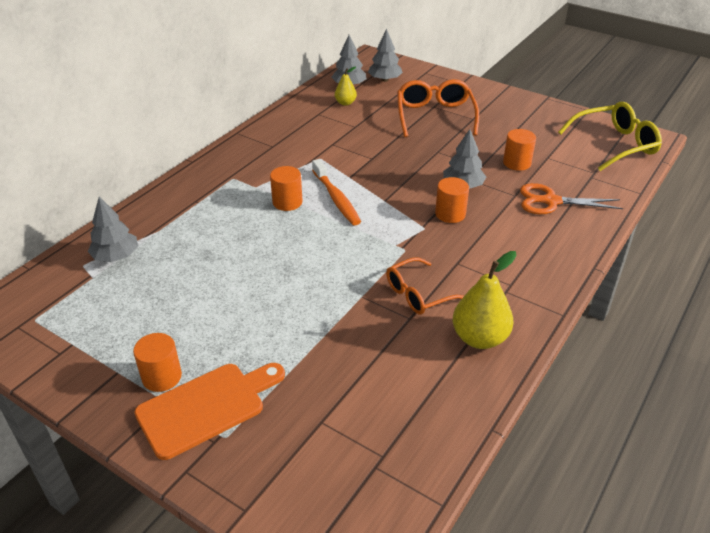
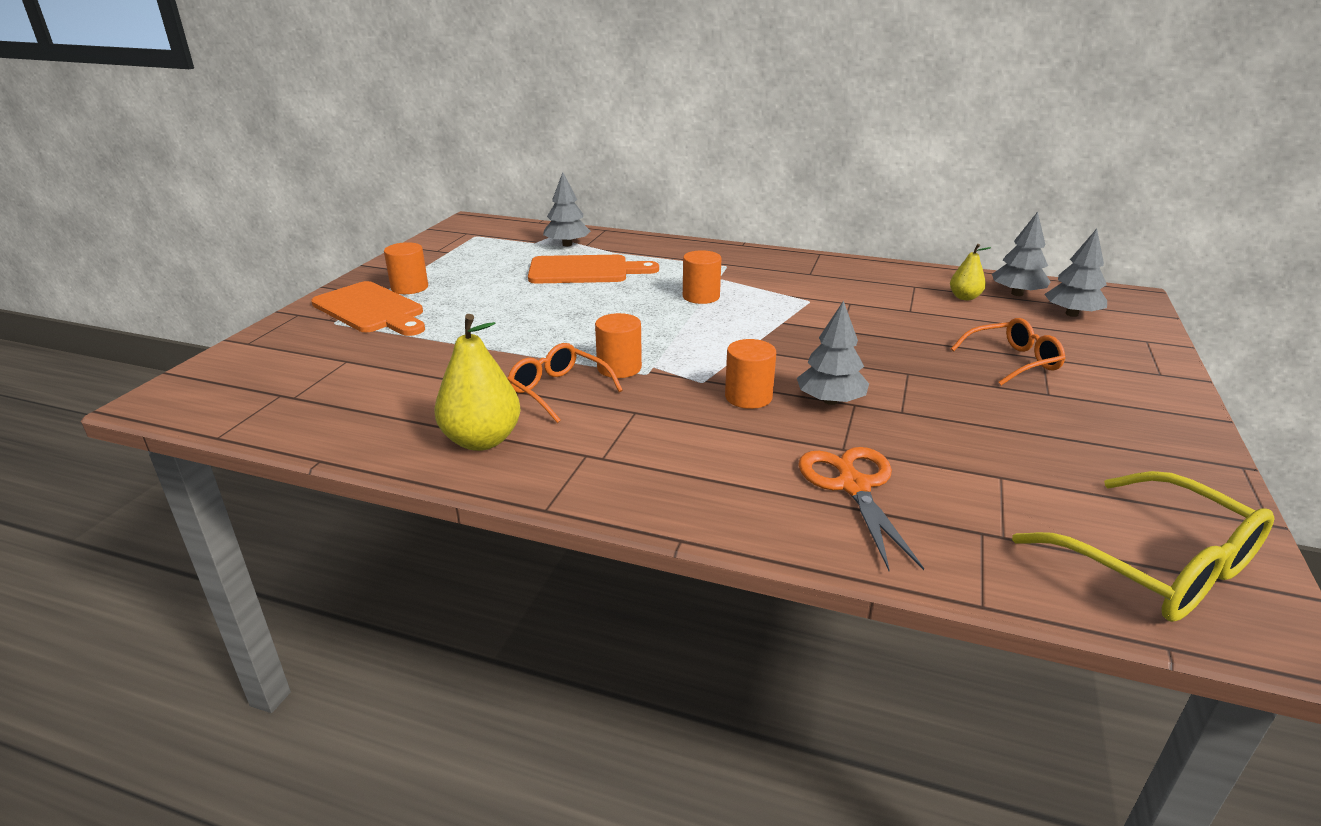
camera: 75 degrees right, 10 degrees down
orange toothbrush [312,159,361,225] -> none
orange glasses [397,79,479,137] -> orange glasses [951,318,1065,385], size x0.65
orange cylinder [503,129,536,171] -> orange cylinder moved to [595,313,642,378]
none -> orange cutting board [528,255,659,284]

